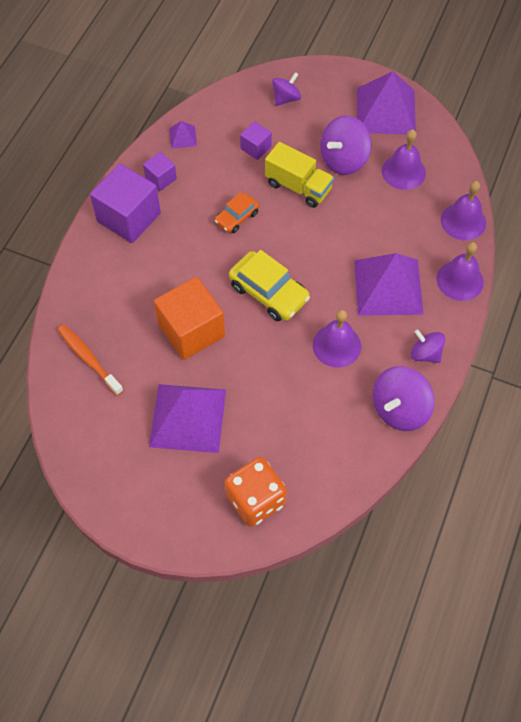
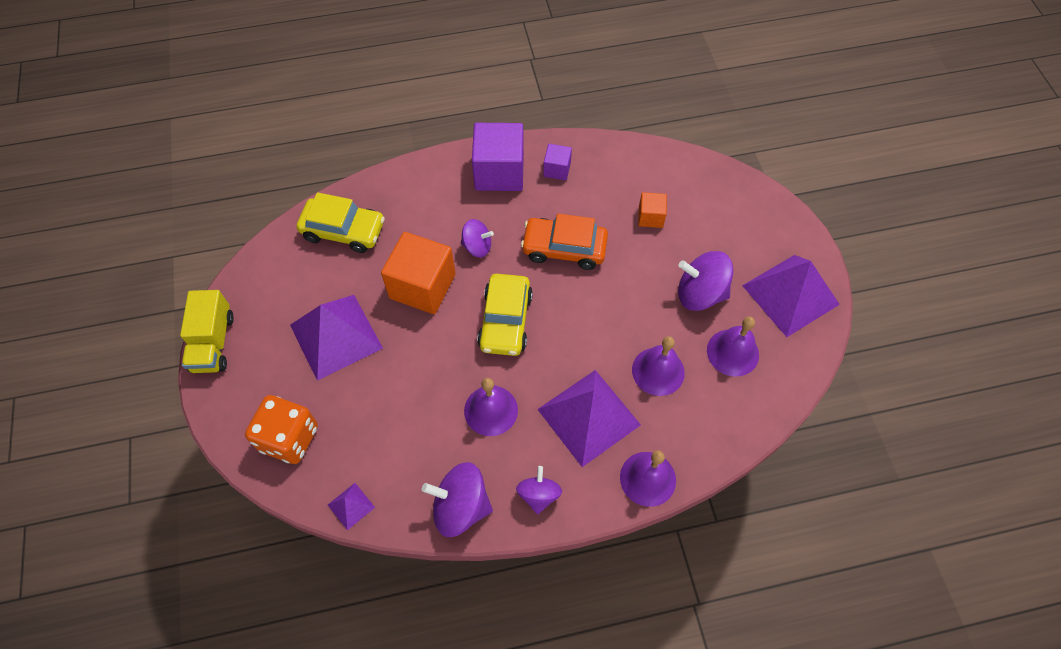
camera: 55 degrees right, 0 degrees up
orange toothbrush [57,325,124,396] -> yellow car [296,192,385,253]
purple pyramid [169,121,197,148] -> purple pyramid moved to [328,483,375,530]
orange car [215,192,259,233] -> orange car [521,214,608,270], size x1.68
purple cube [240,121,272,160] -> orange cube [638,192,667,228]
yellow truck [265,142,334,208] -> yellow truck moved to [180,290,234,373]
purple spinning top [272,72,301,106] -> purple spinning top moved to [461,219,494,258]
purple bell [441,181,486,240] -> purple bell moved to [632,336,685,396]

